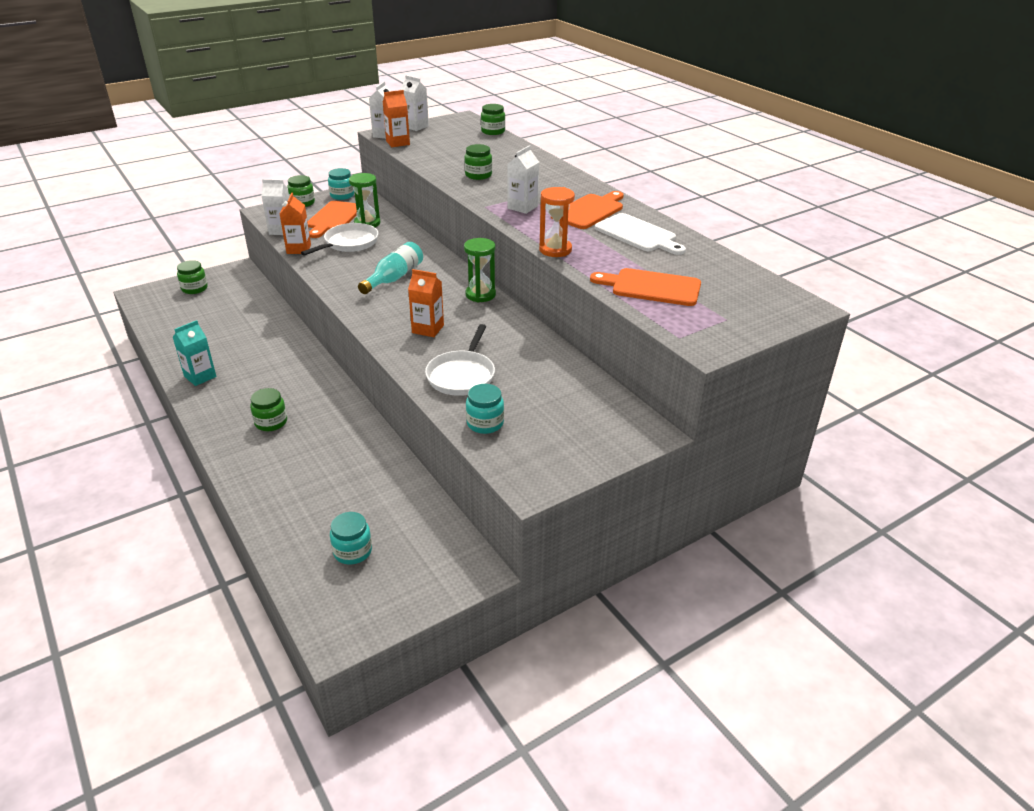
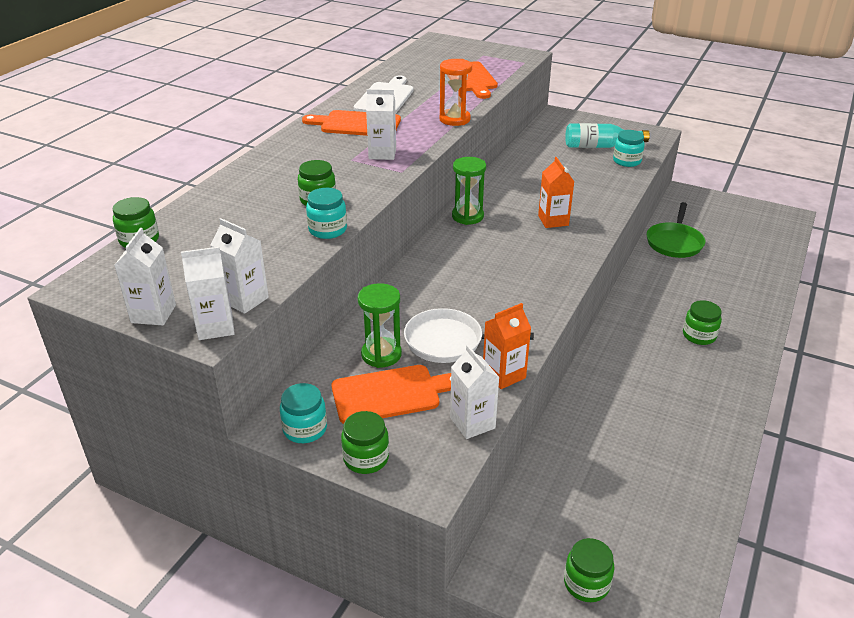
camera: 120 degrees left, 0 degrees up
turquoise carton [173,320,216,386] -> none
turquoise jar [330,512,372,565] -> turquoise jar moved to [306,188,347,239]
turquoise bottle [358,242,423,294] -> turquoise bottle moved to [565,123,650,148]
orange carton [383,90,410,147] -> white carton [210,218,269,314]
white pan [425,324,495,396] -> none
none -> green pan [647,202,705,258]

